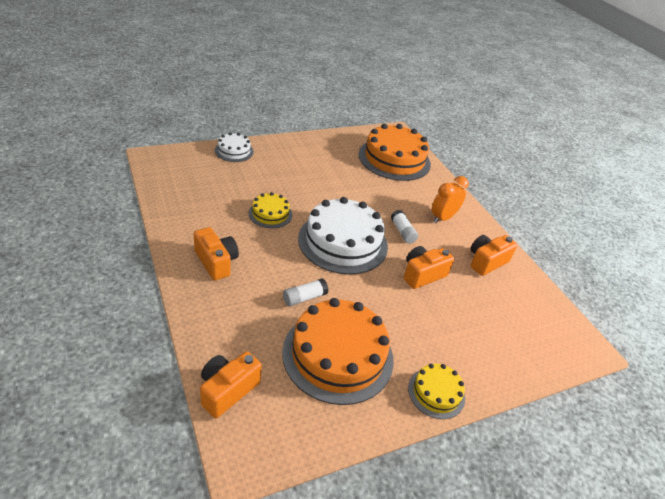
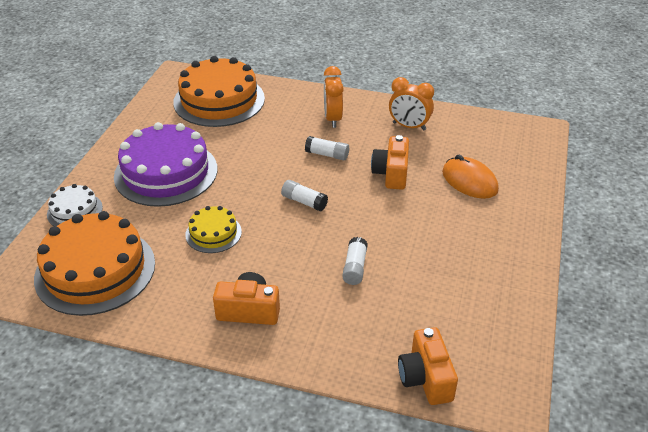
camera: 45 degrees left, 0 degrees up
orange cake [282,298,394,405] -> orange cake moved to [34,211,155,316]
white cake [298,197,388,274] -> white glue stick [281,180,328,211]
yellow cake [408,364,465,419] -> none
orange camera [471,235,517,276] -> orange clock [389,77,434,131]
none -> purple cake [114,122,217,207]
none -> orange mouse [442,155,499,199]

